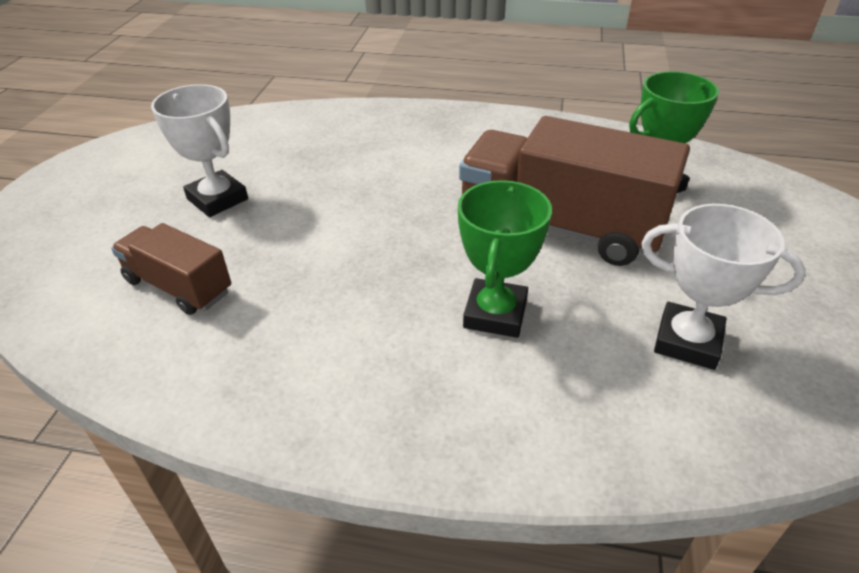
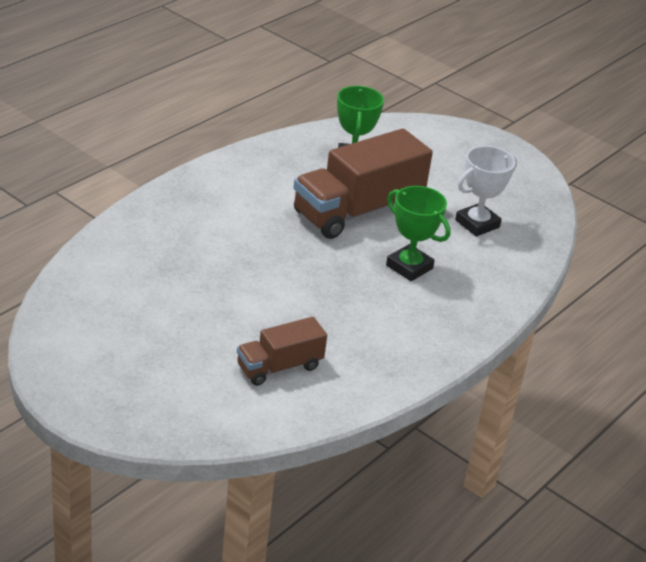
camera: 65 degrees left, 5 degrees down
white trophy [151,84,248,217] -> none

